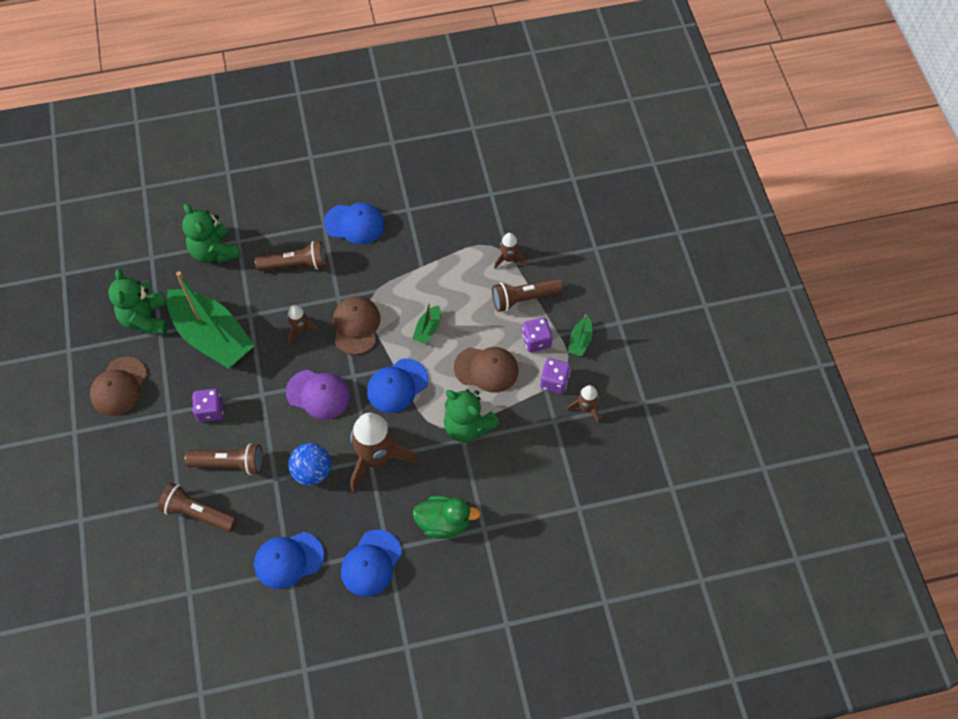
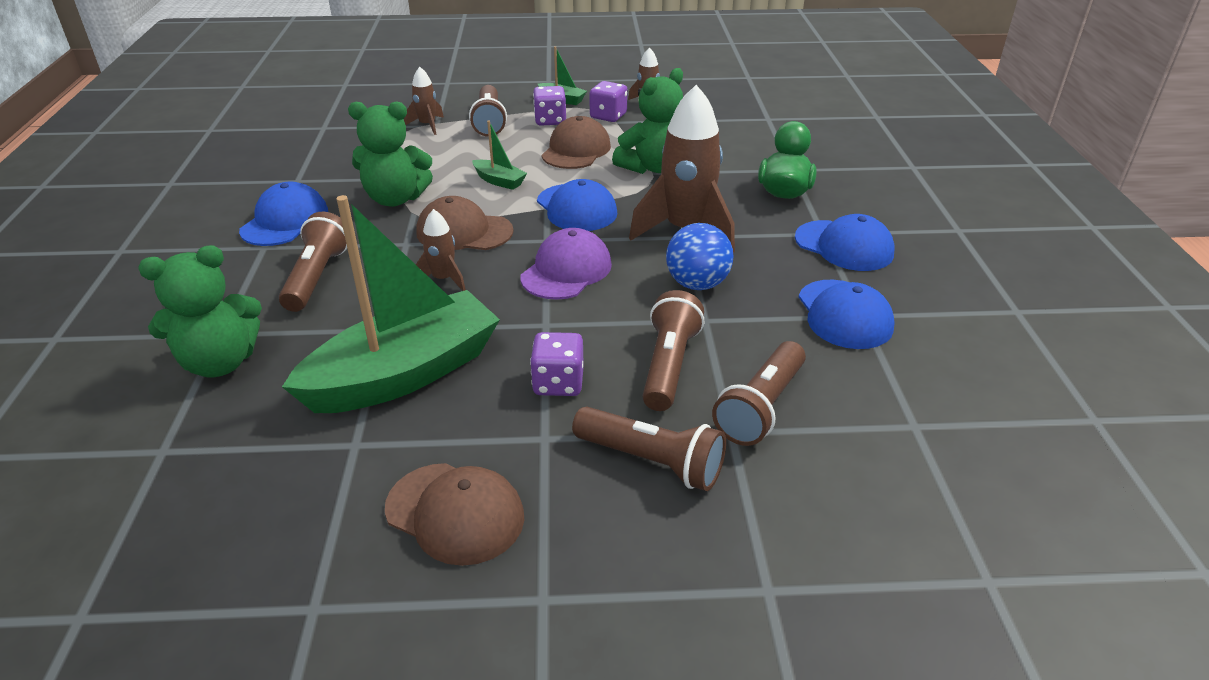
camera: 80 degrees left, 25 degrees down
green teddy bear [108,269,168,334] -> green teddy bear moved to [348,102,433,207]
none -> brown flashlight [572,406,726,491]

